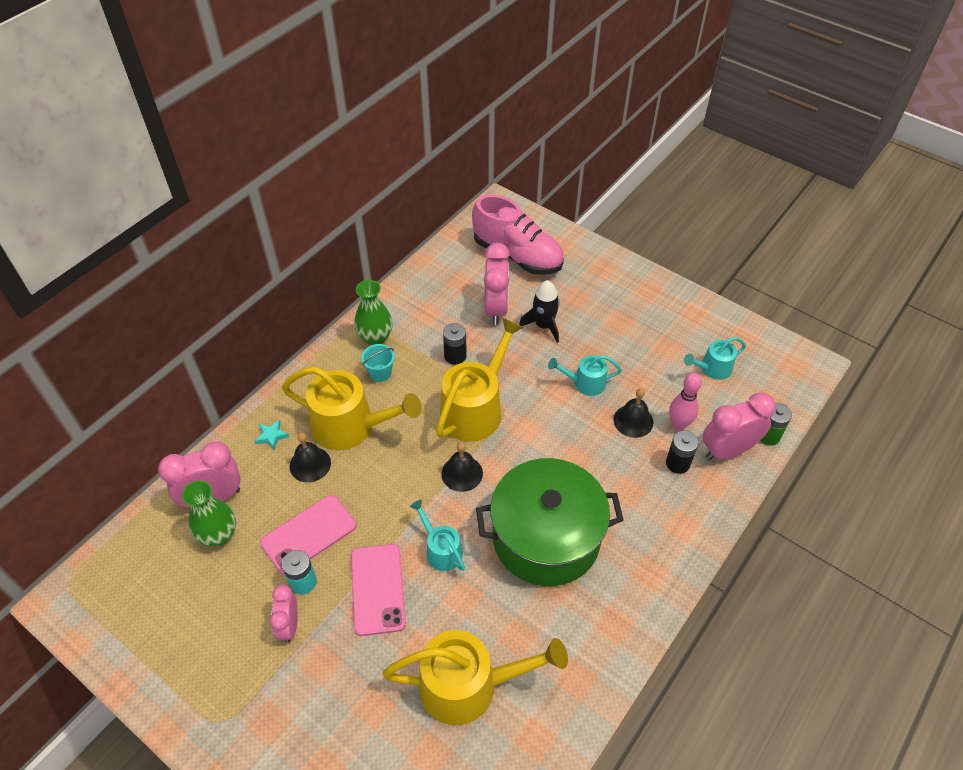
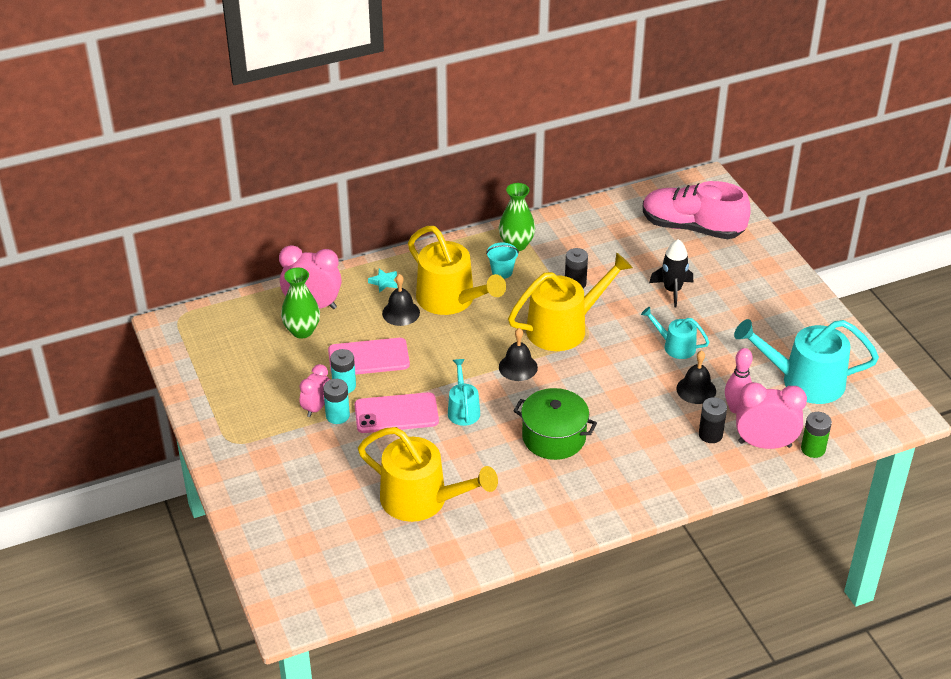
camera: 30 degrees right, 10 degrees down
pink phone [351,544,406,636] -> pink phone turned 60 degrees clockwise [355,392,439,433]
pink shoe [472,195,564,275] -> pink shoe turned 135 degrees clockwise [643,181,751,239]
green pot [476,458,624,586] -> green pot [514,388,597,460], size x0.64
pink clock [484,243,510,325] -> none
turquoise watering can [684,337,746,380] -> turquoise watering can [734,319,879,404], size x1.90
none -> turquoise battery [323,379,350,424]

